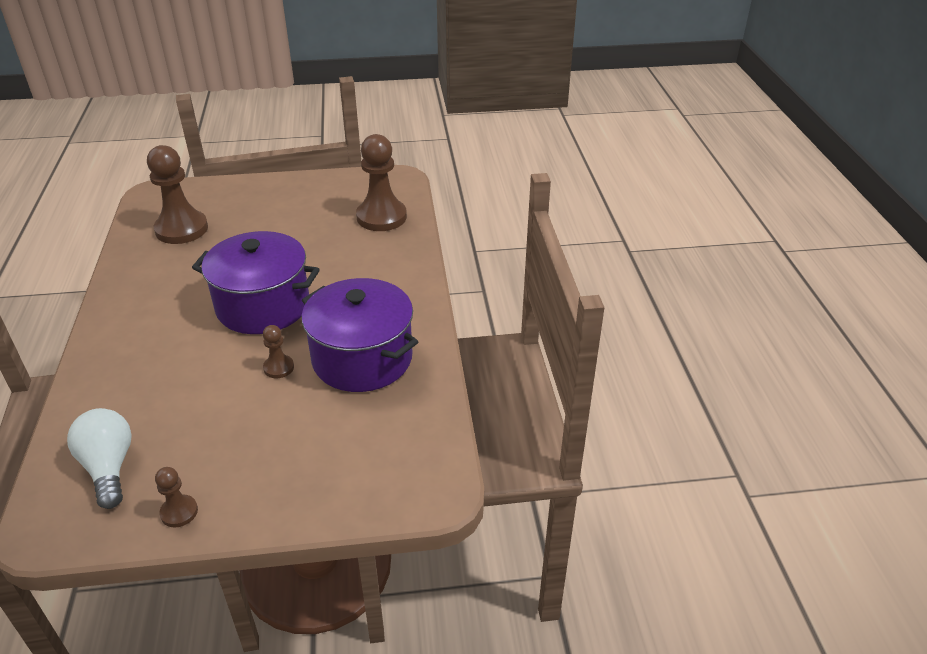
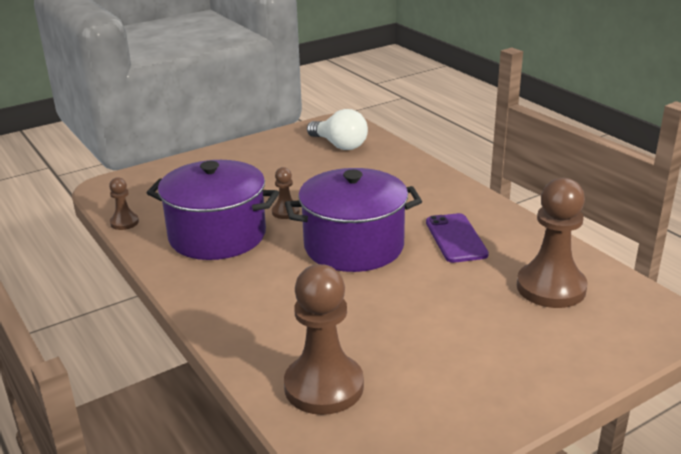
camera: 155 degrees right, 10 degrees down
brown pawn [155,467,198,527] -> brown pawn moved to [109,177,139,230]
none -> purple phone [426,213,489,263]

